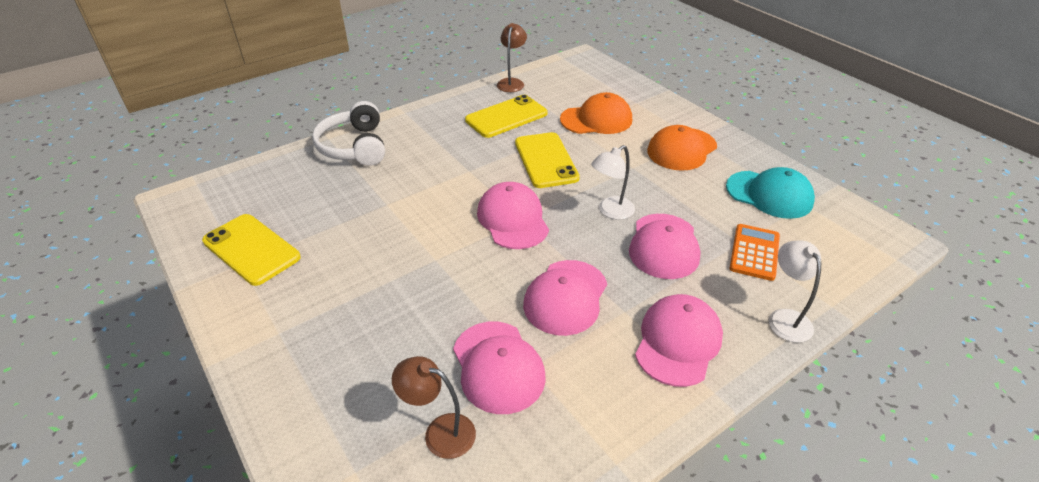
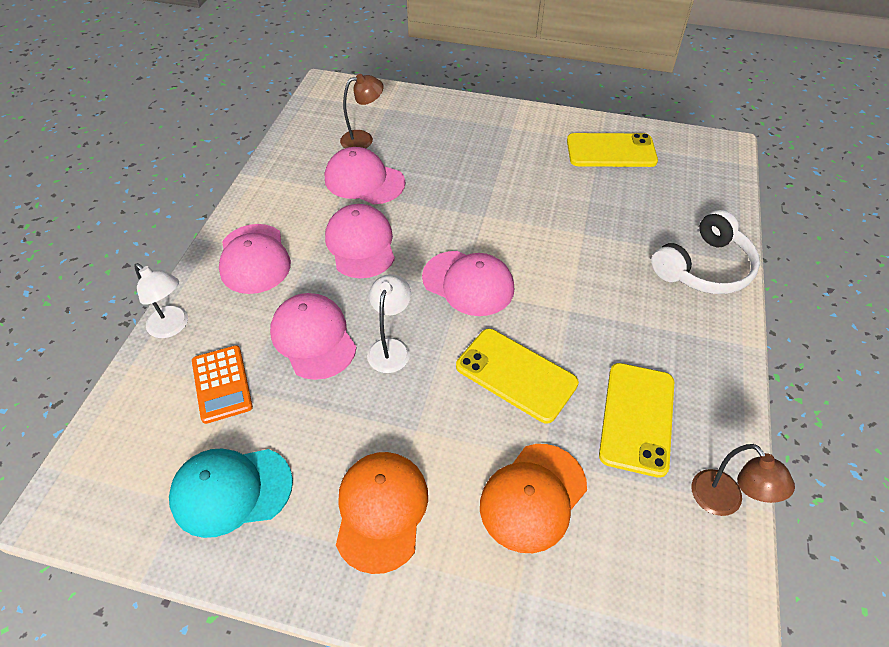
camera: 140 degrees right, 10 degrees up
white headphones [312,101,385,166] -> white headphones turned 105 degrees clockwise [651,210,760,294]

